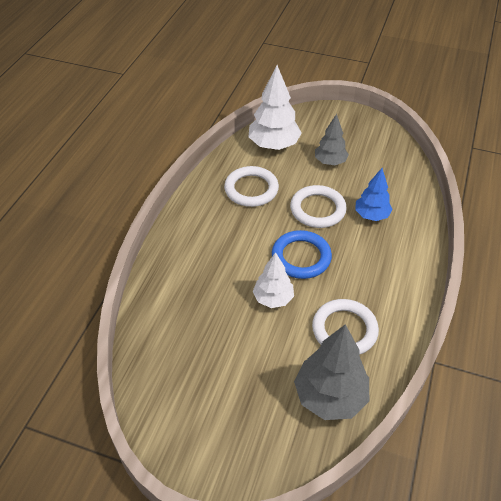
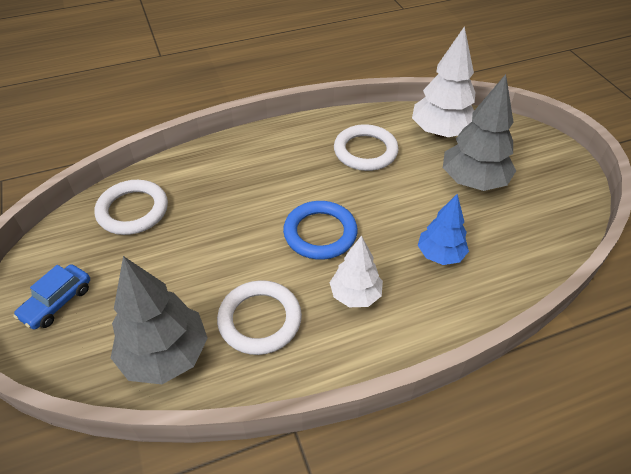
camera: 50 degrees right, 0 degrees up
white tree [253,252,294,308] -> white tree moved to [330,235,383,307]
white ring [290,185,347,228] -> white ring moved to [95,180,168,235]
grey tree [315,114,349,165] -> grey tree [443,74,516,191], size x1.60
none -> blue car [13,264,90,330]

